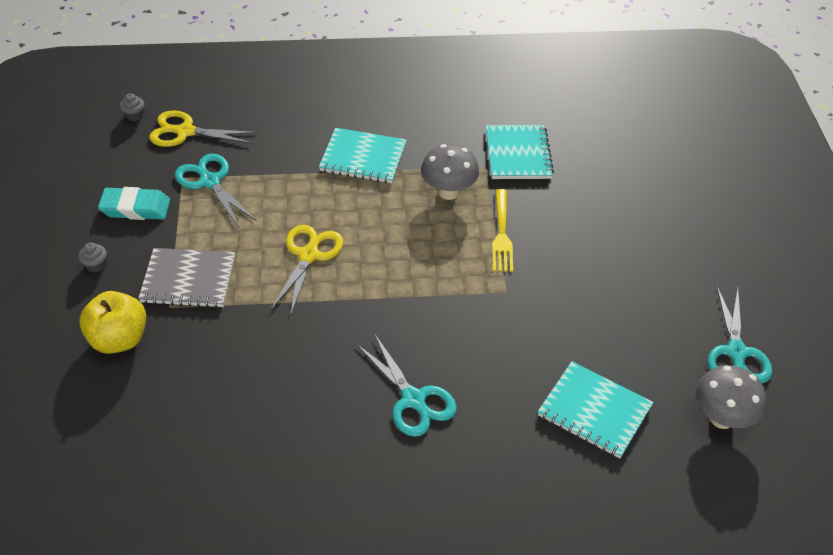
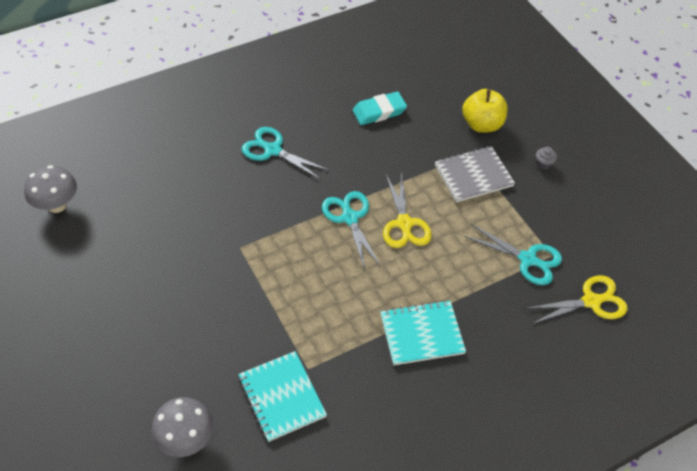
camera: 155 degrees right, 5 degrees up
turquoise eraser [98,187,170,220] -> turquoise eraser moved to [353,92,407,125]
grey cupcake [120,93,145,121] -> none
grey mushroom [421,144,479,200] -> grey mushroom moved to [151,397,214,457]
yellow fork [492,189,513,272] -> none
turquoise notebook [538,361,653,458] -> none
turquoise scissors [708,286,772,383] -> turquoise scissors moved to [322,191,381,270]

